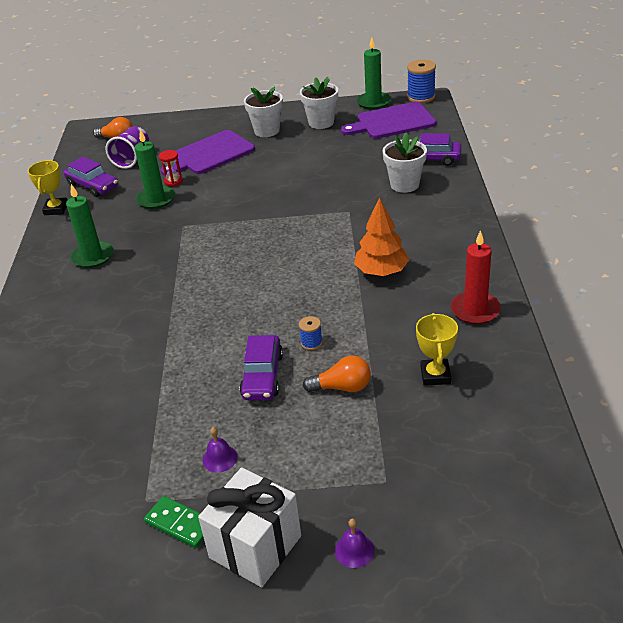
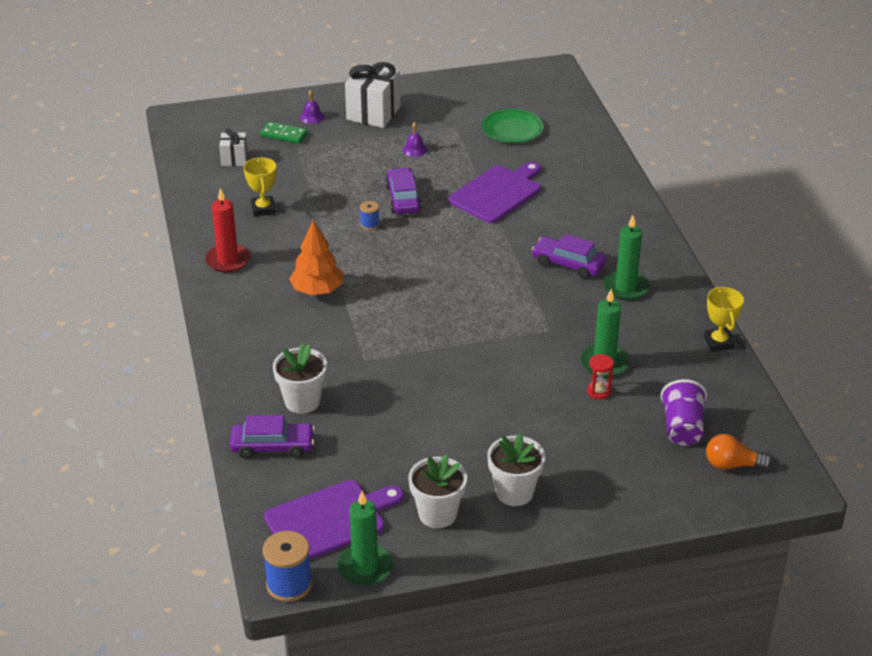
camera: 165 degrees right, 0 degrees up
purple car [64,157,118,197] -> purple car moved to [531,234,607,279]
green domino [144,496,204,548] -> green domino moved to [260,122,308,144]
purple cutting board [161,130,255,176] -> purple cutting board moved to [448,162,541,223]
orange light bulb [303,355,371,392] -> none
none -> white gift [219,128,248,166]
none -> green plate [482,109,543,143]

